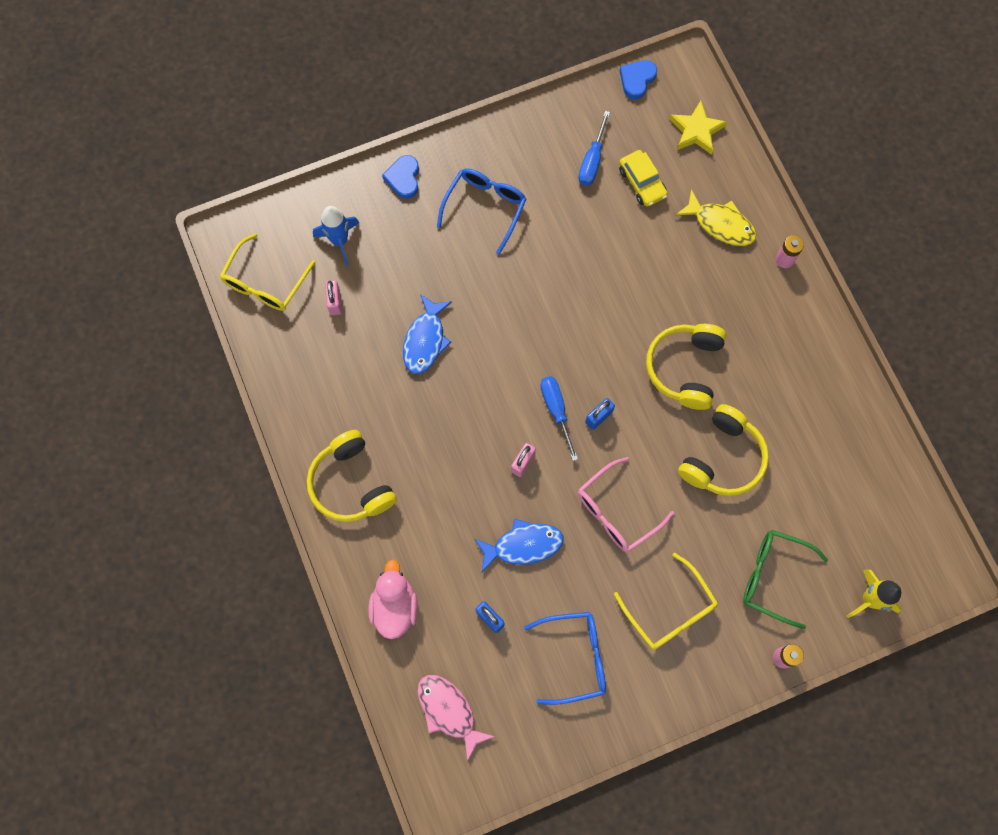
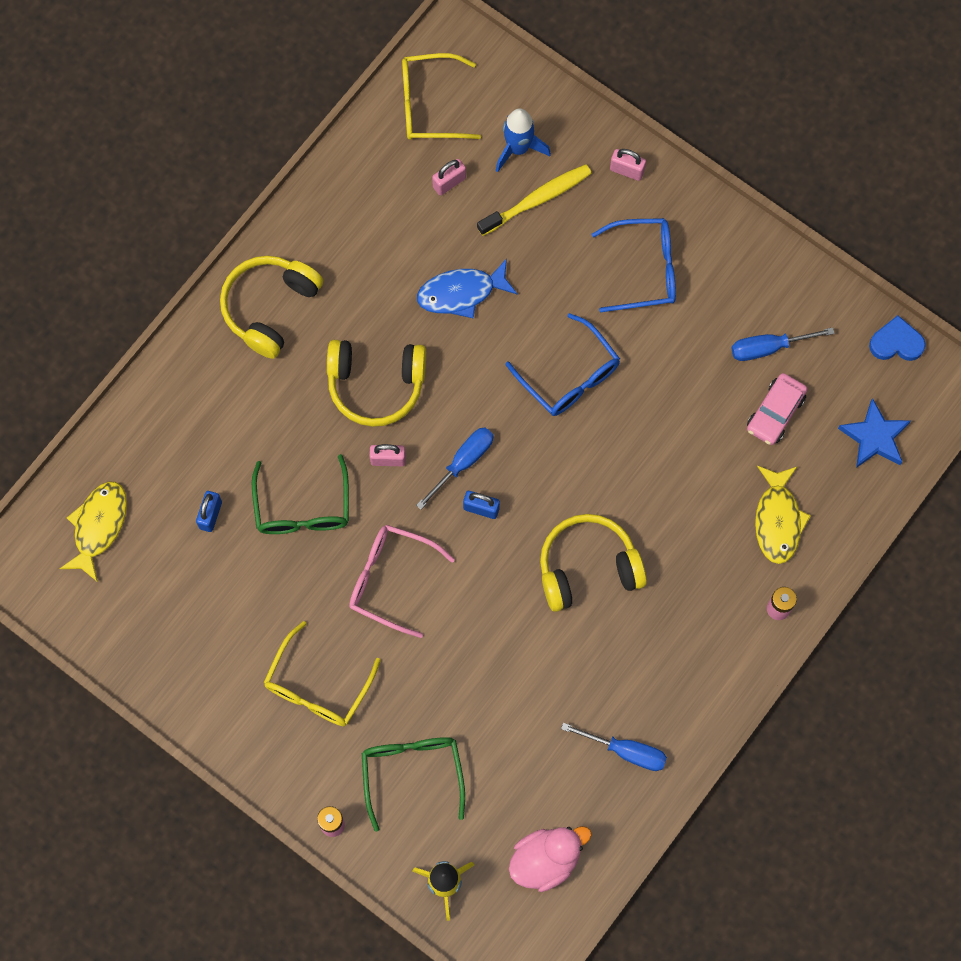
camera: 60 degrees right, 0 degrees up
pink duck [368,559,418,639] -> pink duck moved to [509,826,592,892]
blue heart [382,155,419,199] -> pink padlock [610,149,646,181]
pink fish [418,675,495,761] -> yellow fish [60,481,127,581]
blue fish [475,518,564,572] -> green glasses [252,454,349,534]
blue glasses [524,612,606,705] -> blue glasses moved to [506,313,620,416]
yellow car [619,150,668,207] -> pink car [747,373,807,445]
yellow star [669,101,727,155] -> blue star [838,398,911,468]
yellow headphones [678,404,769,496] -> yellow headphones moved to [327,340,426,427]
none -> yellow toothbrush [477,164,592,236]
none -> blue screwdriver [561,723,667,771]

